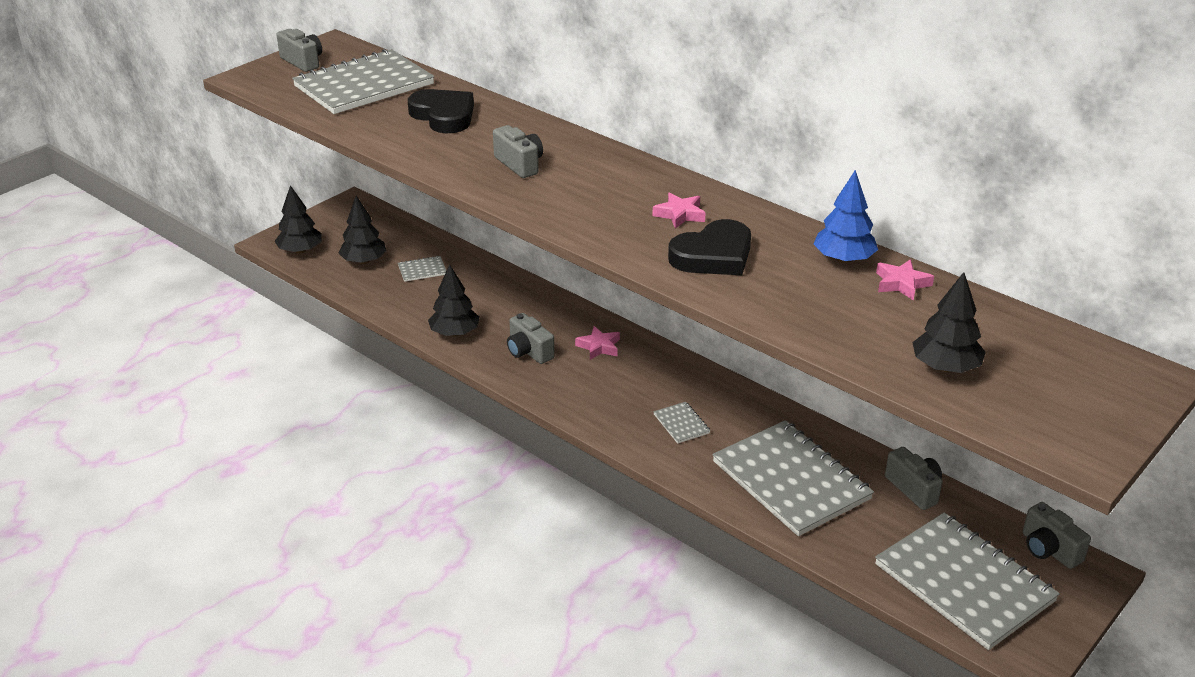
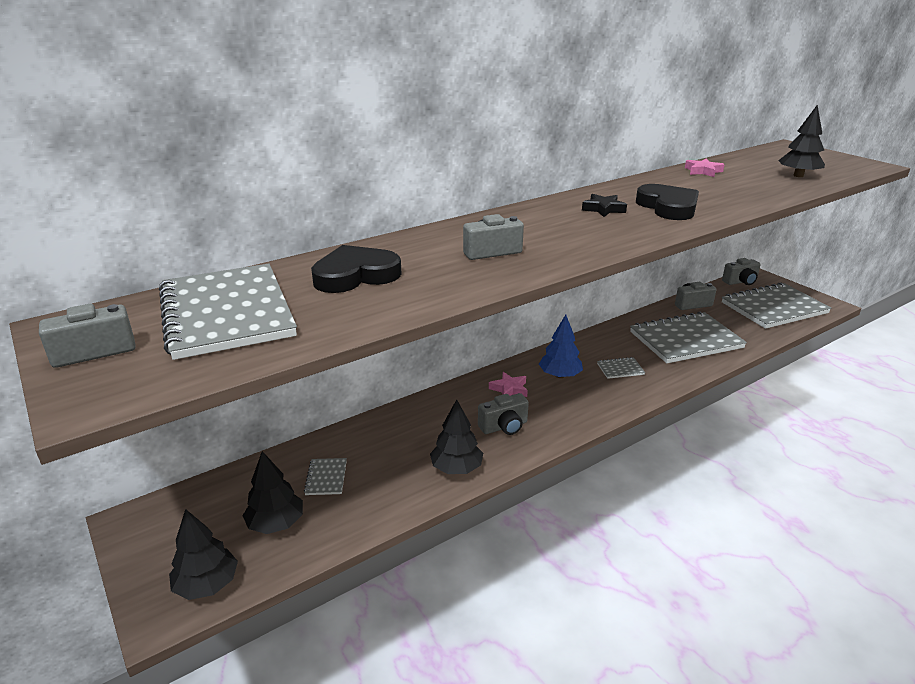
camera: 75 degrees left, 5 degrees down
pink star [652,192,706,229] -> black star [582,194,627,217]
blue tree [814,170,878,263] -> blue tree moved to [539,315,583,378]

